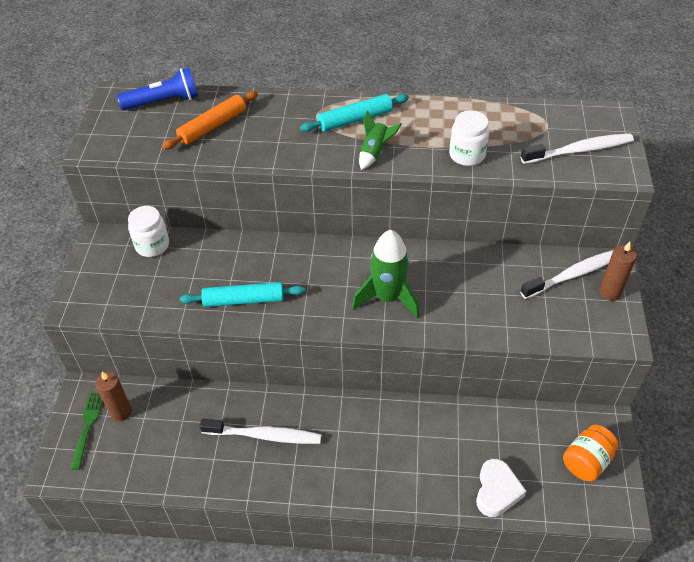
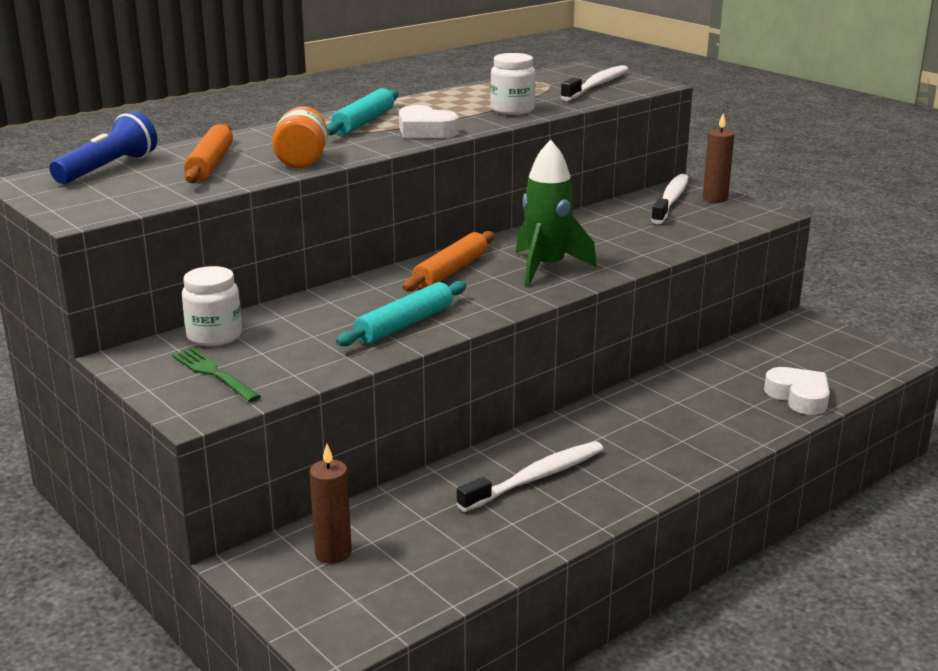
camera: 45 degrees left, 25 degrees down
green fork [71,393,103,470] -> green fork moved to [172,348,261,402]
green rocket [359,110,402,170] -> white heart [399,105,459,138]
orange jar [563,425,619,481] -> orange jar moved to [272,106,328,168]
none -> orange rolling pin [403,231,494,292]

